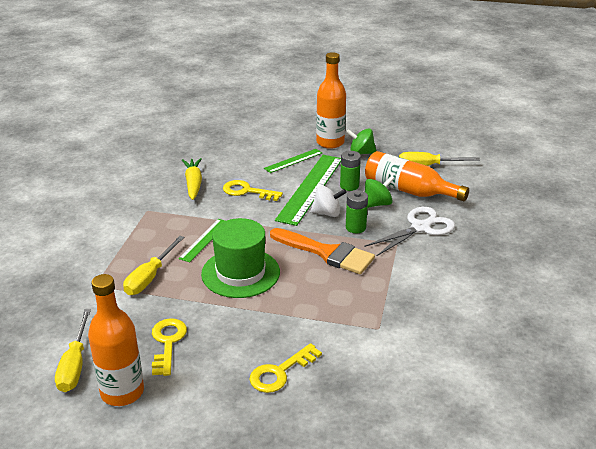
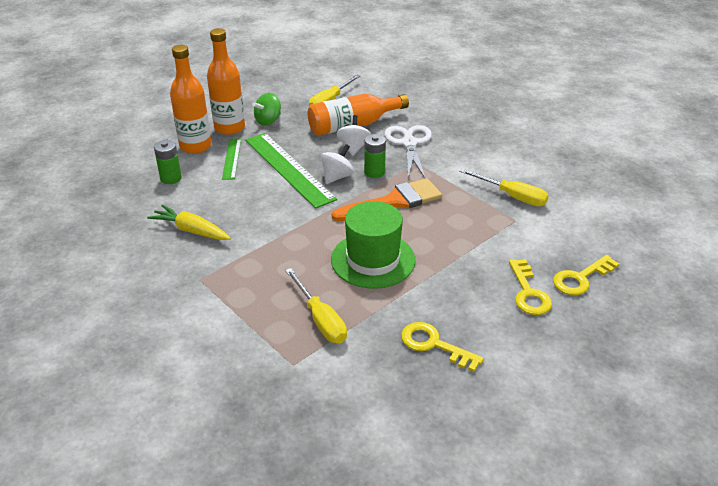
camera: 55 degrees left, 5 degrees up
yellow screwdriver [55,309,91,392] -> yellow screwdriver moved to [459,168,549,206]
orange bottle [88,274,144,406] -> orange bottle moved to [170,45,212,154]
green ruler [179,219,225,262] -> none
yellow key [223,180,283,201] -> yellow key moved to [553,255,619,295]
green battery [340,151,361,191] -> green battery moved to [154,140,182,184]
green spinning top [365,176,394,208] -> white spinning top [337,115,371,156]

